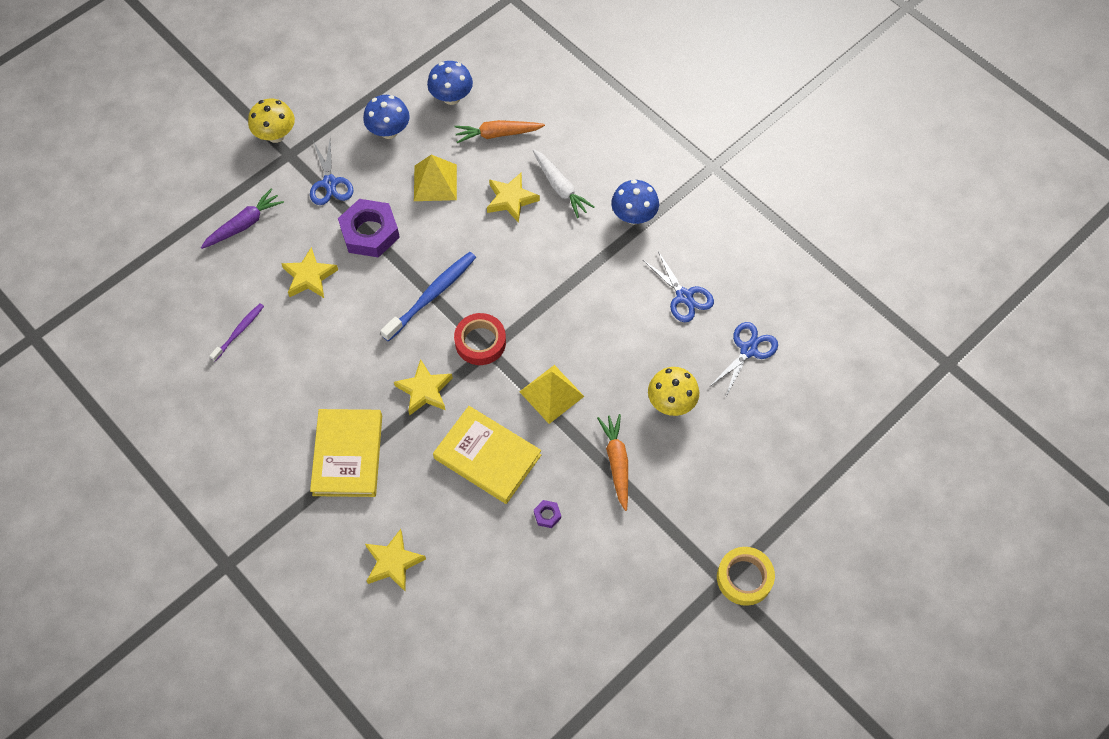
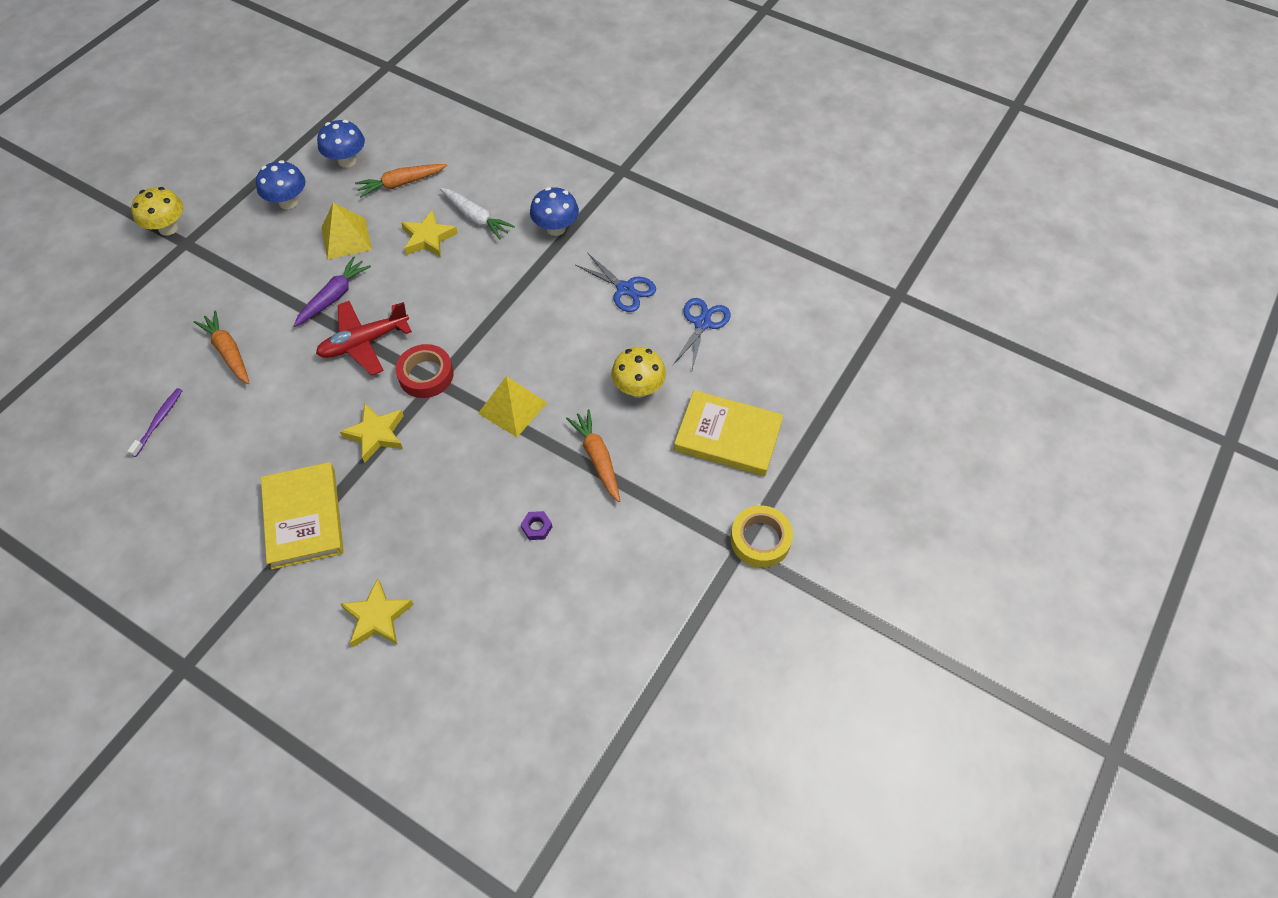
camera: 15 degrees left, 5 degrees down
purple carrot [201,189,284,249] -> purple carrot moved to [294,257,371,327]
yellow star [281,247,338,298] -> orange carrot [194,311,249,384]
blue scissors [310,140,354,205] -> none
purple nut [338,199,400,258] -> none
blue toothbrush [380,252,476,342] -> red plane [316,301,412,375]
yellow book [433,406,541,504] -> yellow book moved to [674,390,784,476]

